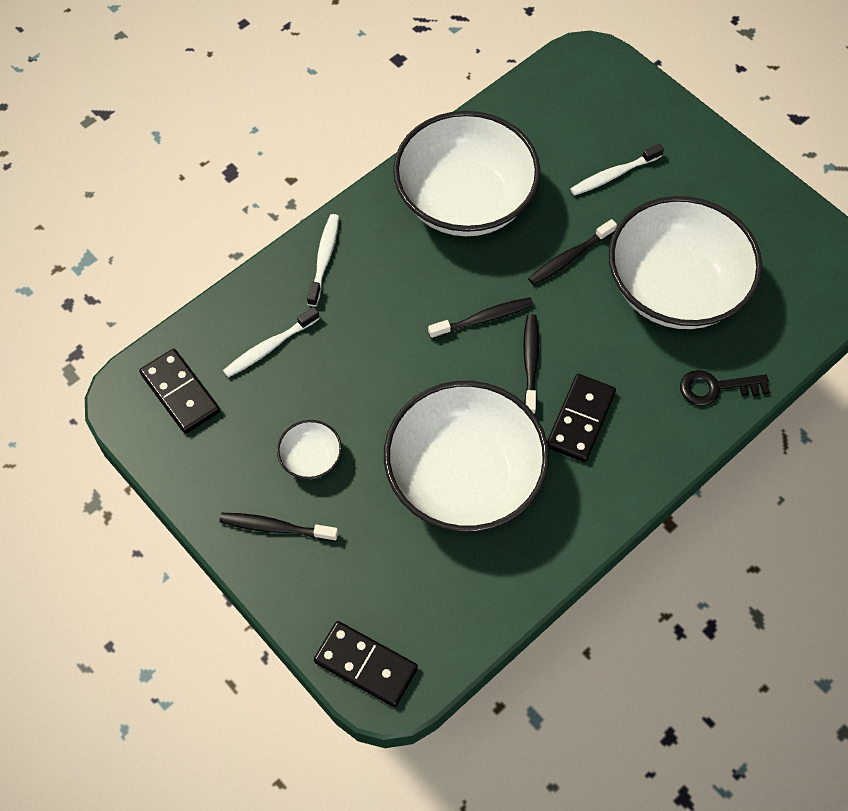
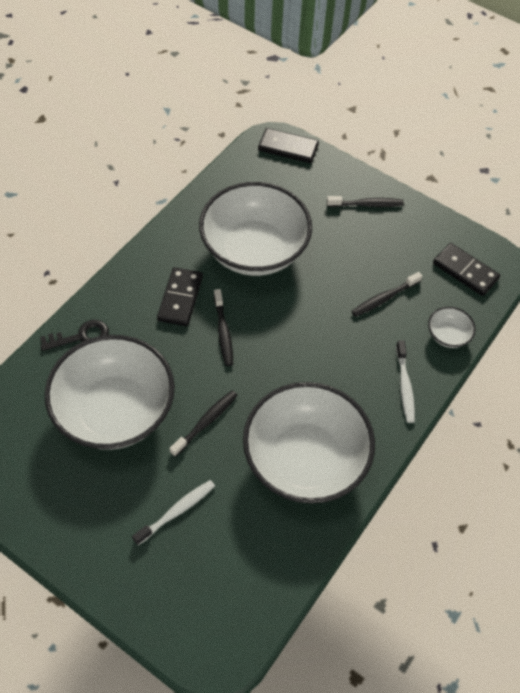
camera: 165 degrees right, 5 degrees down
white toothbrush [223,307,320,377] -> none
white bowl [277,420,342,479] -> white bowl moved to [428,307,476,348]
black toothbrush [428,297,534,339] -> black toothbrush moved to [351,272,422,317]

